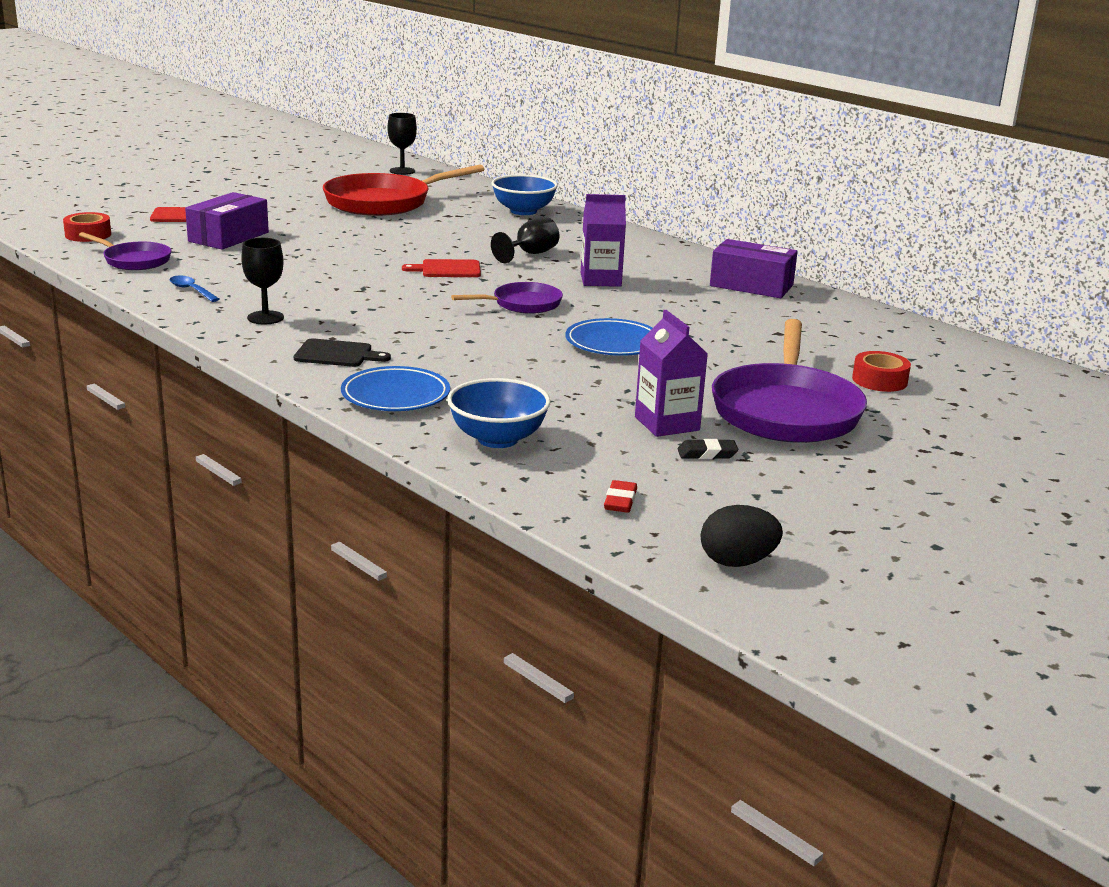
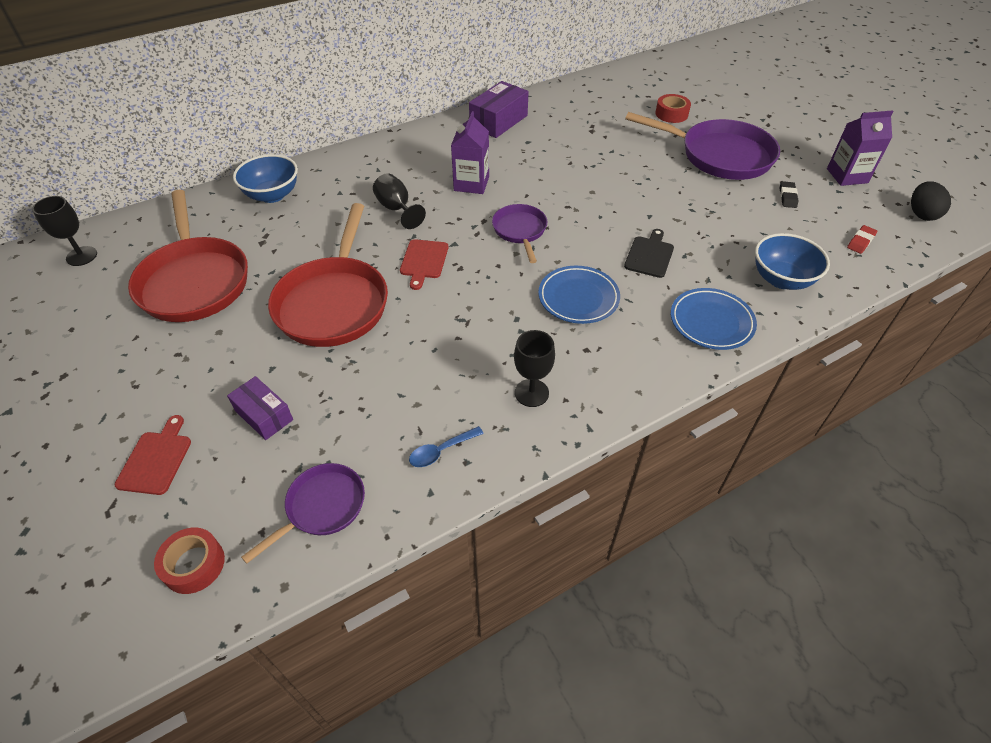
camera: 75 degrees left, 25 degrees up
purple box [185,192,269,250] -> purple box [227,376,293,440], size x0.65
black cutting board [294,338,391,367] -> black cutting board moved to [624,229,674,278]
blue plate [565,318,653,356] -> blue plate moved to [538,266,620,324]
red eraser [604,480,637,513] -> red eraser turned 75 degrees counterclockwise [847,225,877,254]
purple carton [635,310,708,437] -> purple carton moved to [827,110,894,186]
none -> red pan [268,203,388,347]

